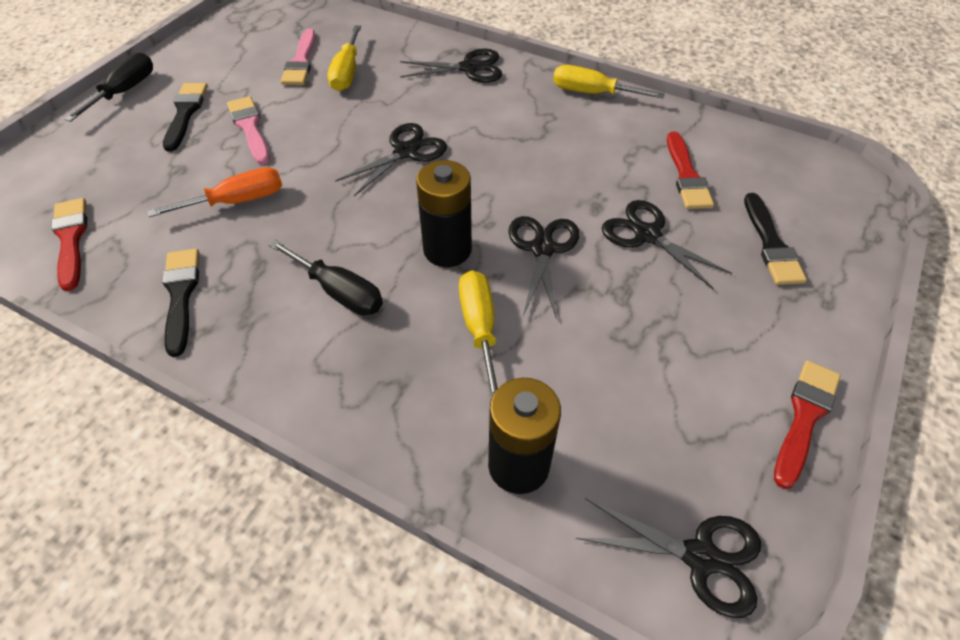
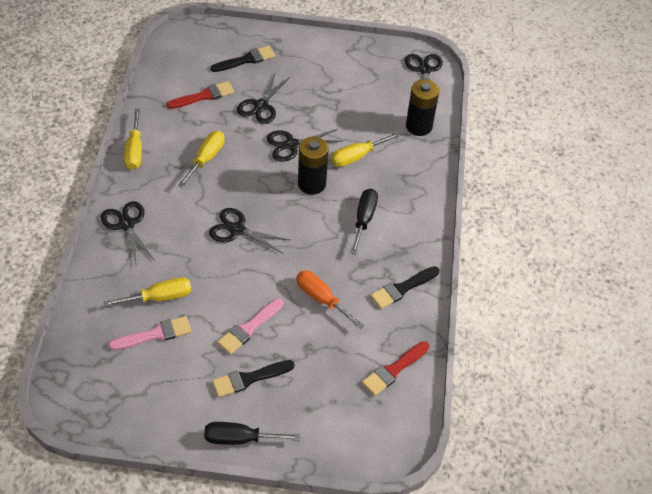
camera: 115 degrees left, 0 degrees up
red brush [774,361,841,489] -> none
none -> yellow screwdriver [178,131,225,188]

